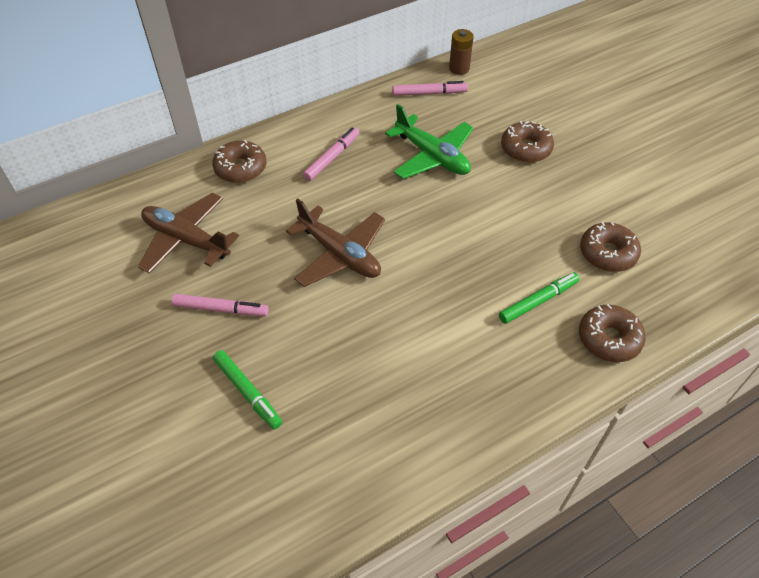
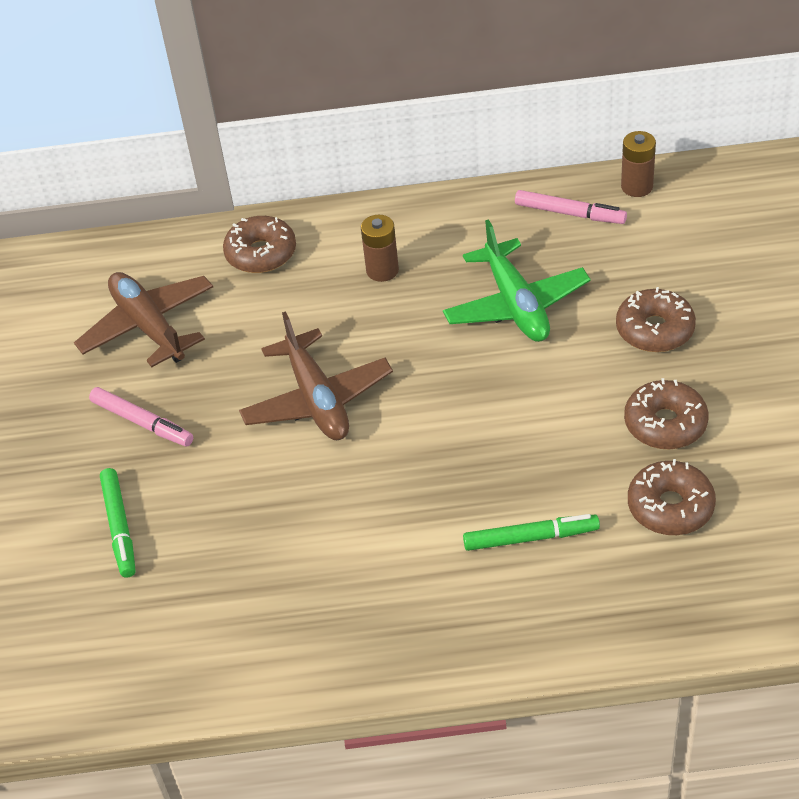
camera: 30 degrees right, 5 degrees down
pink marker [303,127,359,181] -> brown battery [361,215,399,282]
brown donut [579,304,646,362] -> brown donut moved to [624,378,709,449]

